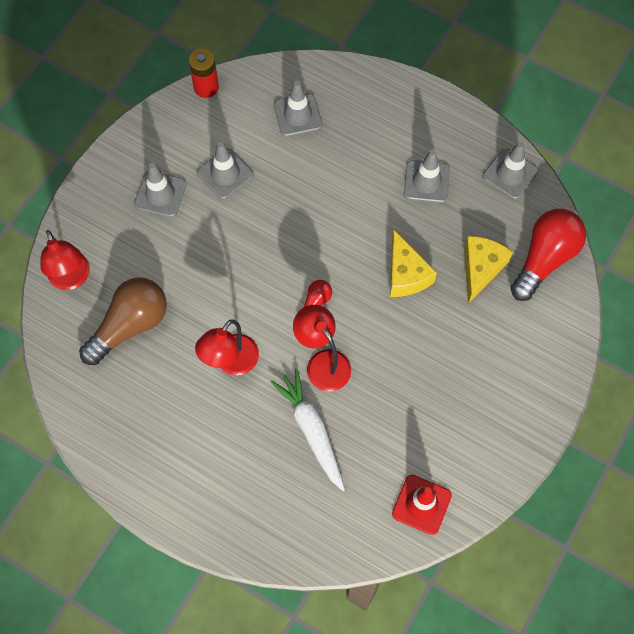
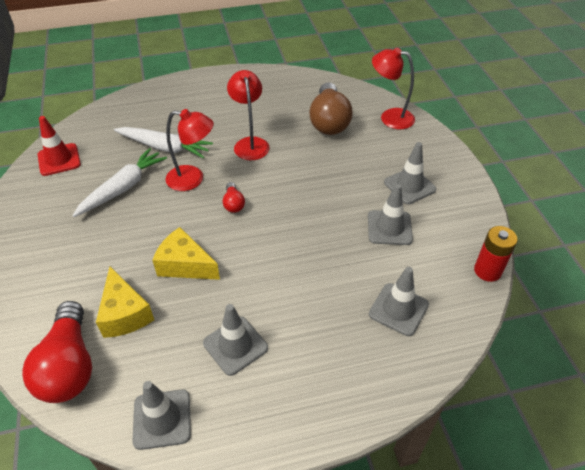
camera: 135 degrees right, 20 degrees down
none -> white carrot [72,148,167,217]

